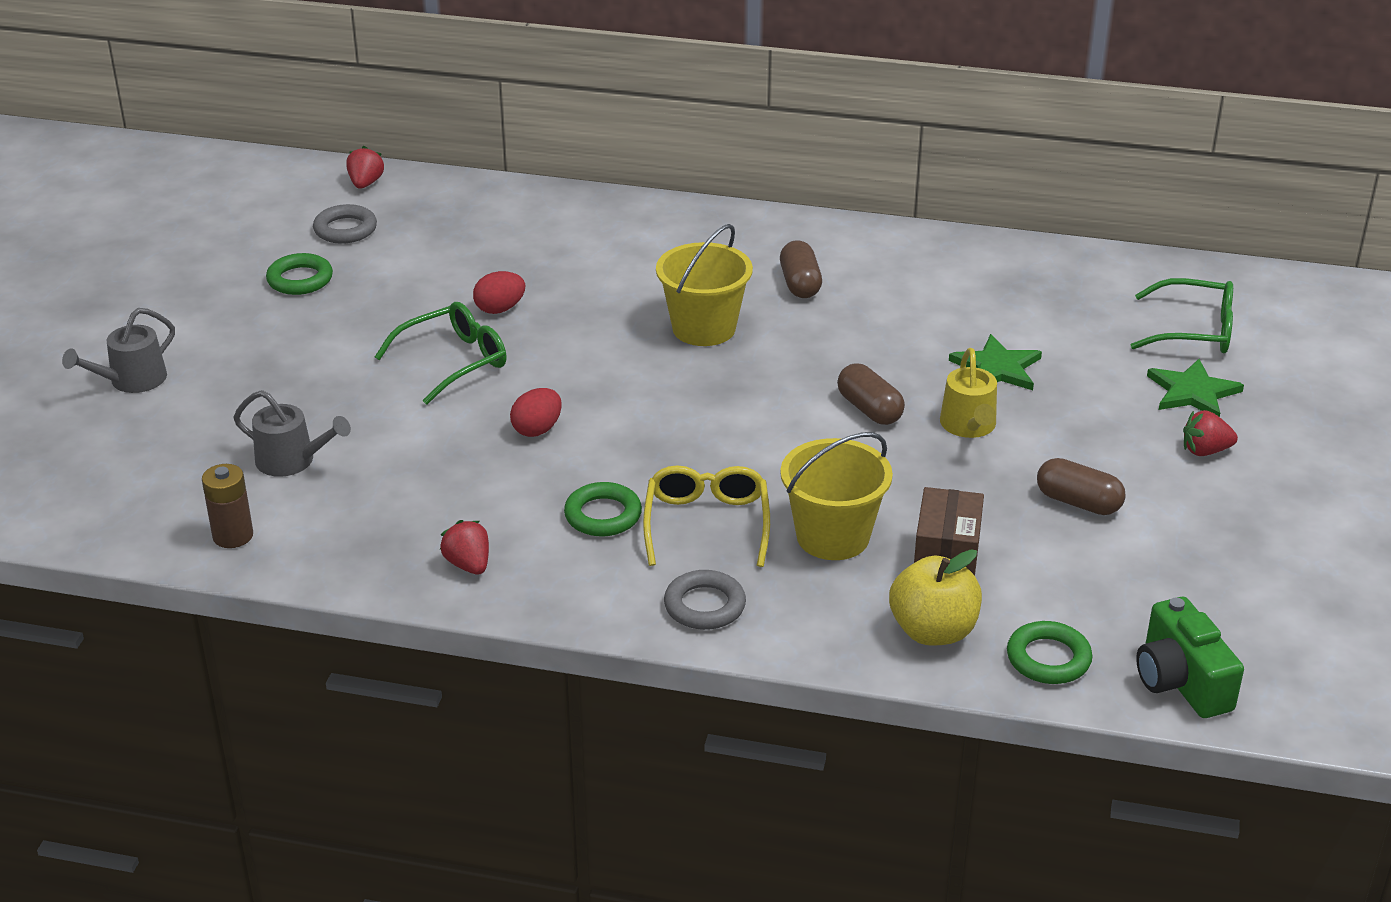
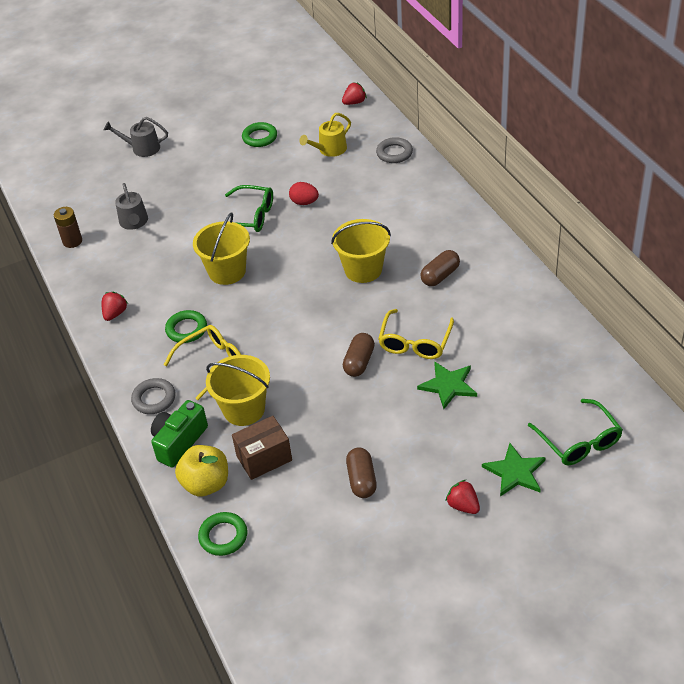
camera: 55 degrees right, 10 degrees up
grey ring [313,204,377,244] -> grey ring moved to [376,137,413,163]
red egg [510,388,562,437] -> yellow bucket [193,212,250,285]
yellow watering can [940,348,997,438] -> yellow watering can moved to [299,113,351,157]
green camera [1136,597,1244,718] -> green camera moved to [151,400,208,467]
none -> yellow glasses [378,309,454,359]

